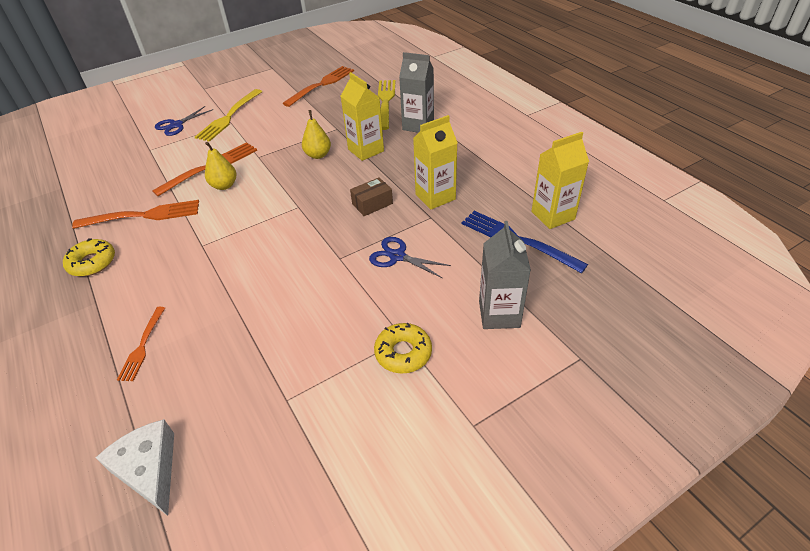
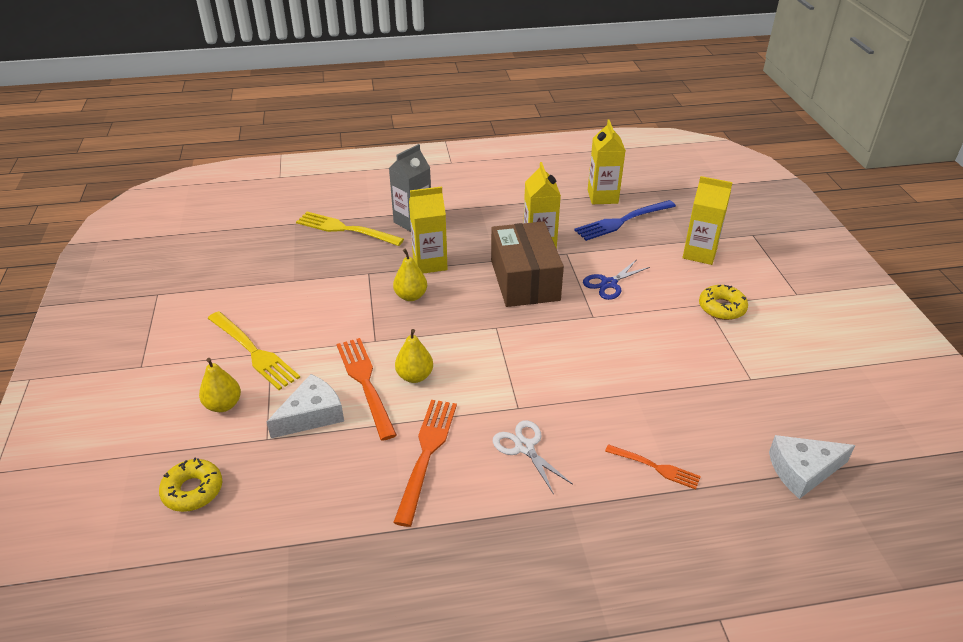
camera: 70 degrees left, 5 degrees down
yellow donut [63,238,115,276] -> yellow donut moved to [159,457,222,512]
blue scissors [155,106,213,136] -> yellow pear [199,358,241,412]
orange fork [282,66,354,107] -> none
brown box [350,177,393,216] -> brown box [491,221,564,307], size x2.20
grey carton [479,221,531,329] -> yellow carton [683,176,733,265]
none -> white cheese [267,374,344,438]
none -> white scissors [493,420,573,495]

